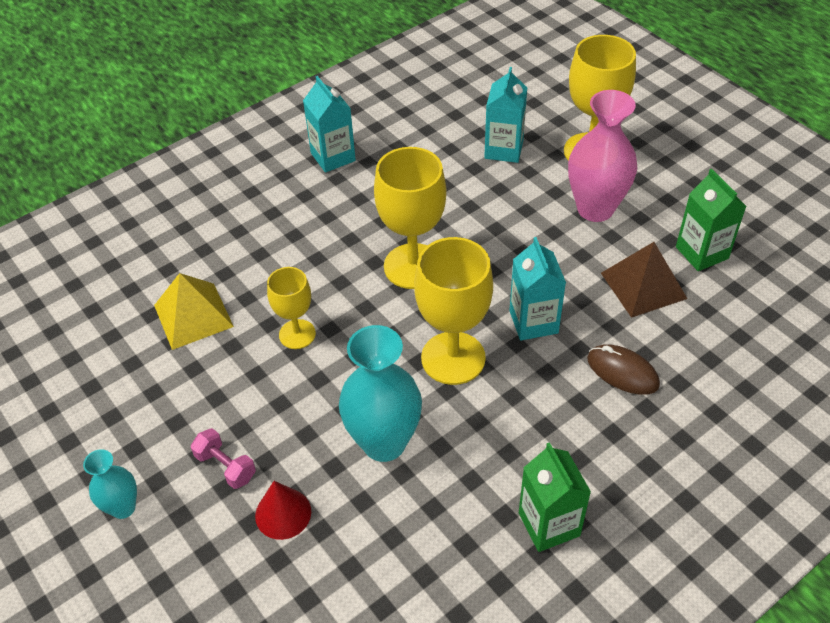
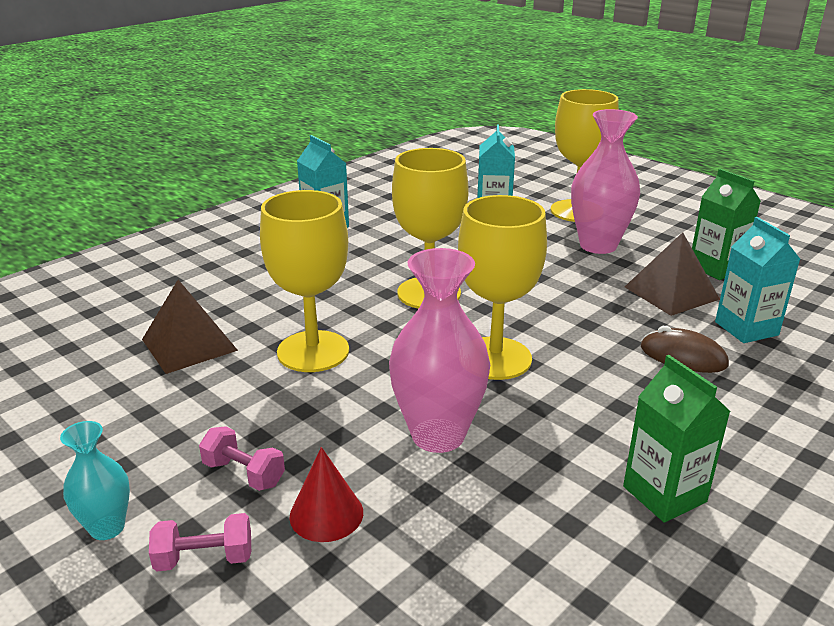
camera: 10 degrees left, 20 degrees down
yellow pyramid [154,273,234,350] -> brown pyramid [142,280,238,374]
yellow goblet [267,267,316,349] -> yellow goblet [260,190,349,372], size x1.71
turquoise vase [339,325,422,462] -> pink vase [389,248,490,453]
turquoise carton [509,237,566,340] -> turquoise carton moved to [715,217,800,343]
none -> pink dumbbell [149,513,251,571]

